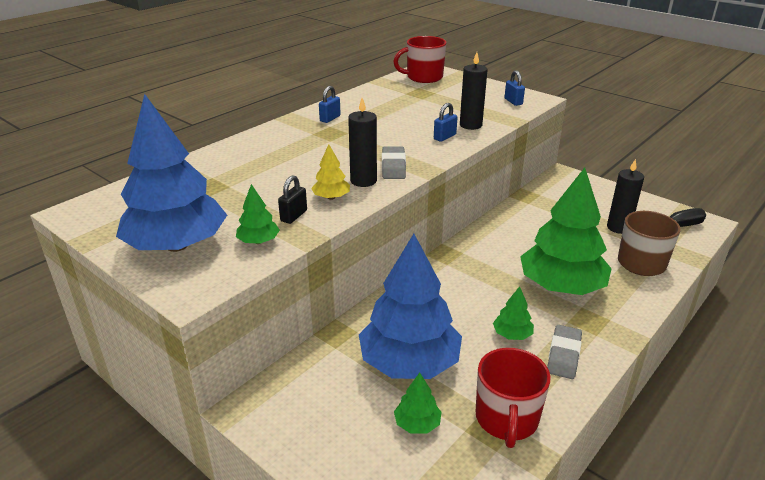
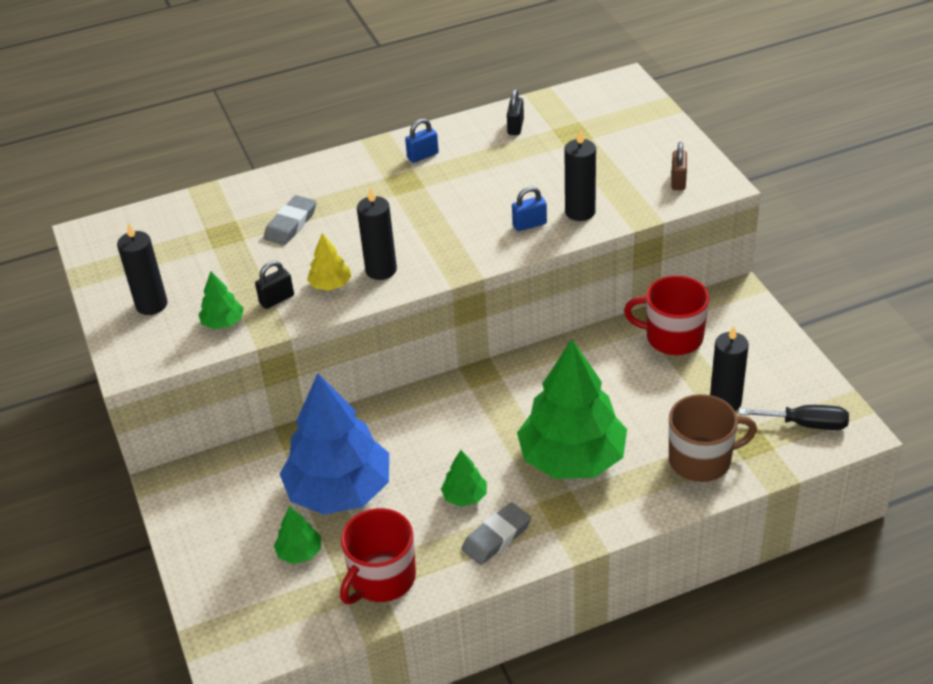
camera: 30 degrees right, 10 degrees up
blue tree [116,94,227,252] -> black candle [117,223,168,315]
grey eraser [382,146,406,179] -> grey eraser moved to [264,195,316,245]
red mug [393,36,446,83] -> red mug moved to [624,276,709,355]
blue padlock [505,70,525,106] -> brown padlock [671,142,687,190]
none -> black padlock [507,89,524,135]

